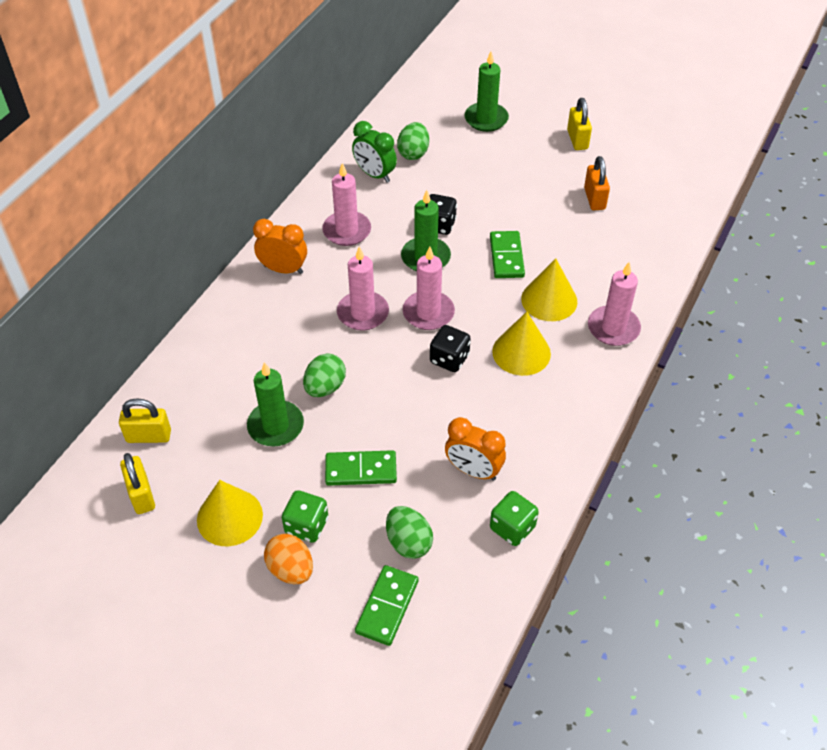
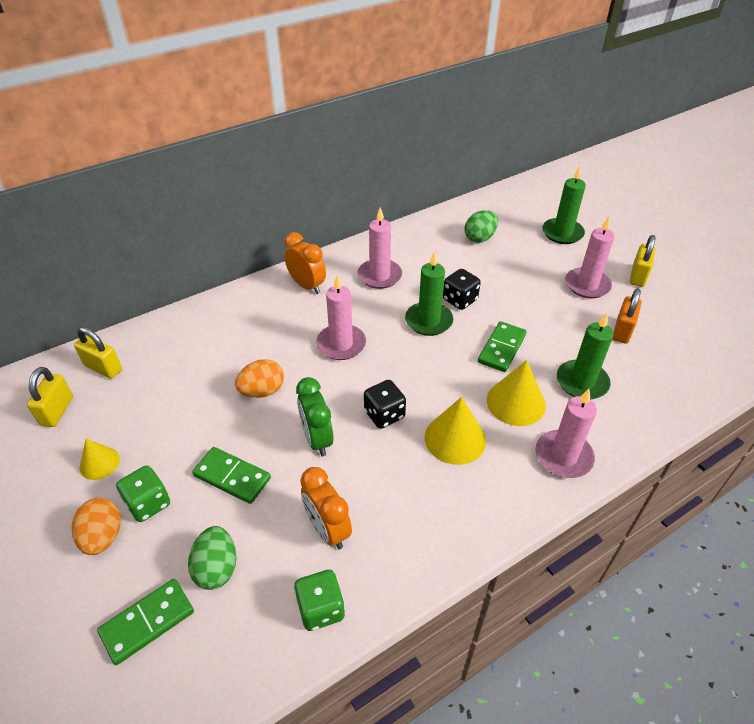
camera: 30 degrees right, 5 degrees down
yellow cone [197,480,263,546] -> yellow cone [79,439,120,480], size x0.61
green candle [247,362,304,446] -> green candle moved to [557,313,614,400]
green egg [303,353,346,397] -> orange egg [235,359,284,398]
green clock [352,121,397,183] -> green clock moved to [296,377,334,456]
pink candle [403,246,455,330] -> pink candle moved to [565,217,615,298]

